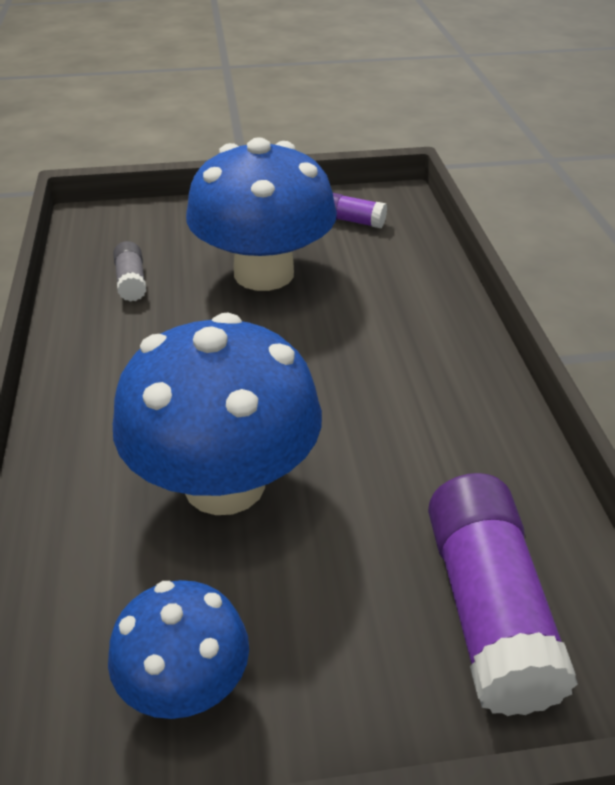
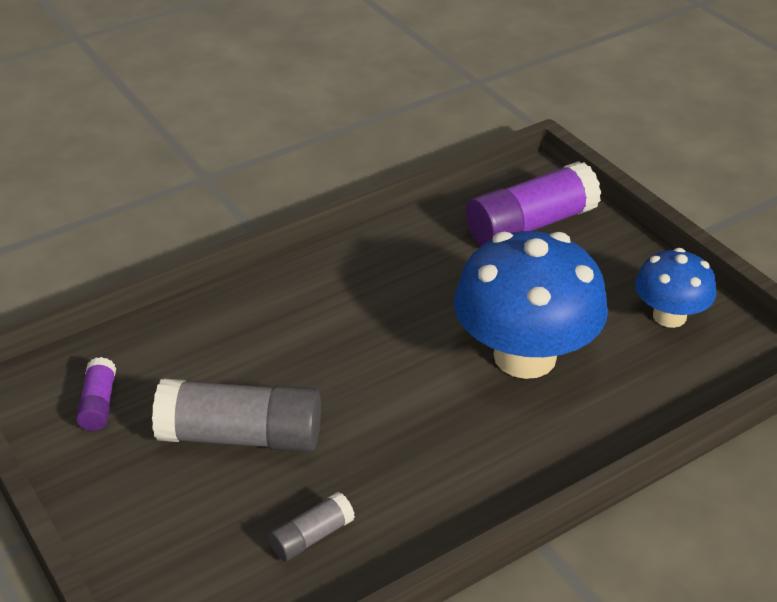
camera: 115 degrees left, 0 degrees up
blue mushroom [186,137,337,291] -> grey glue stick [152,379,321,452]

